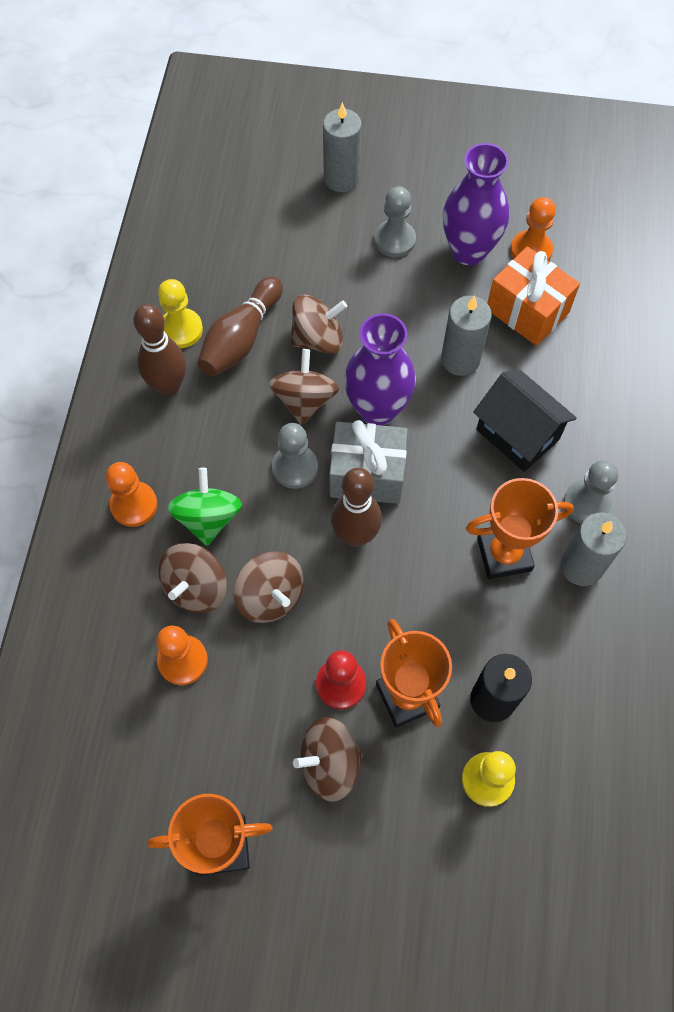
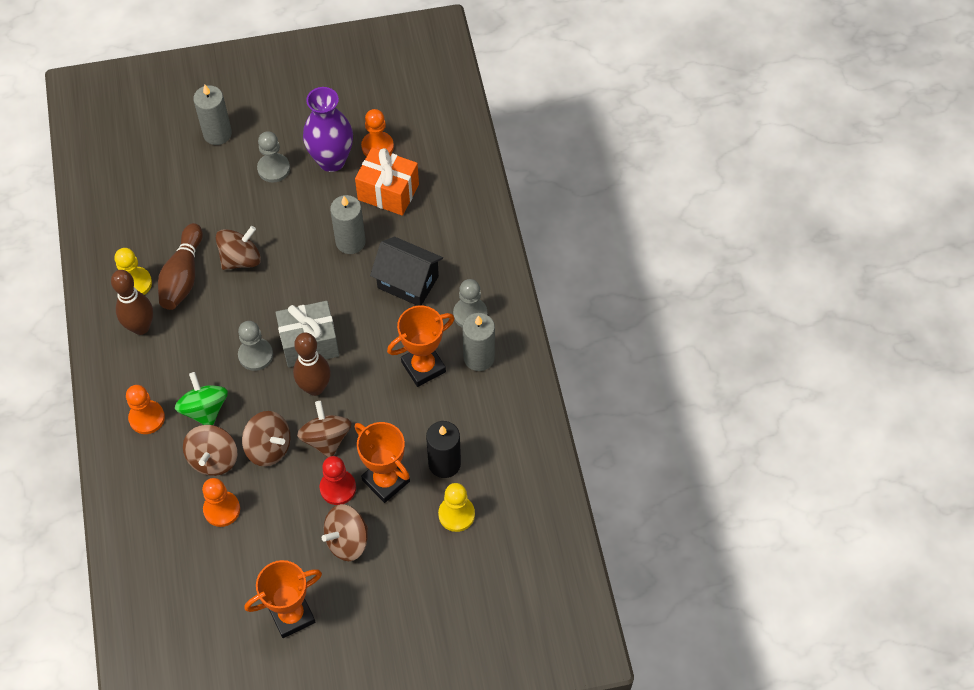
camera: 20 degrees left, 5 degrees down
brown spinning top [269,349,339,425] -> brown spinning top moved to [297,401,352,457]
purple vase [344,313,416,426] -> none

